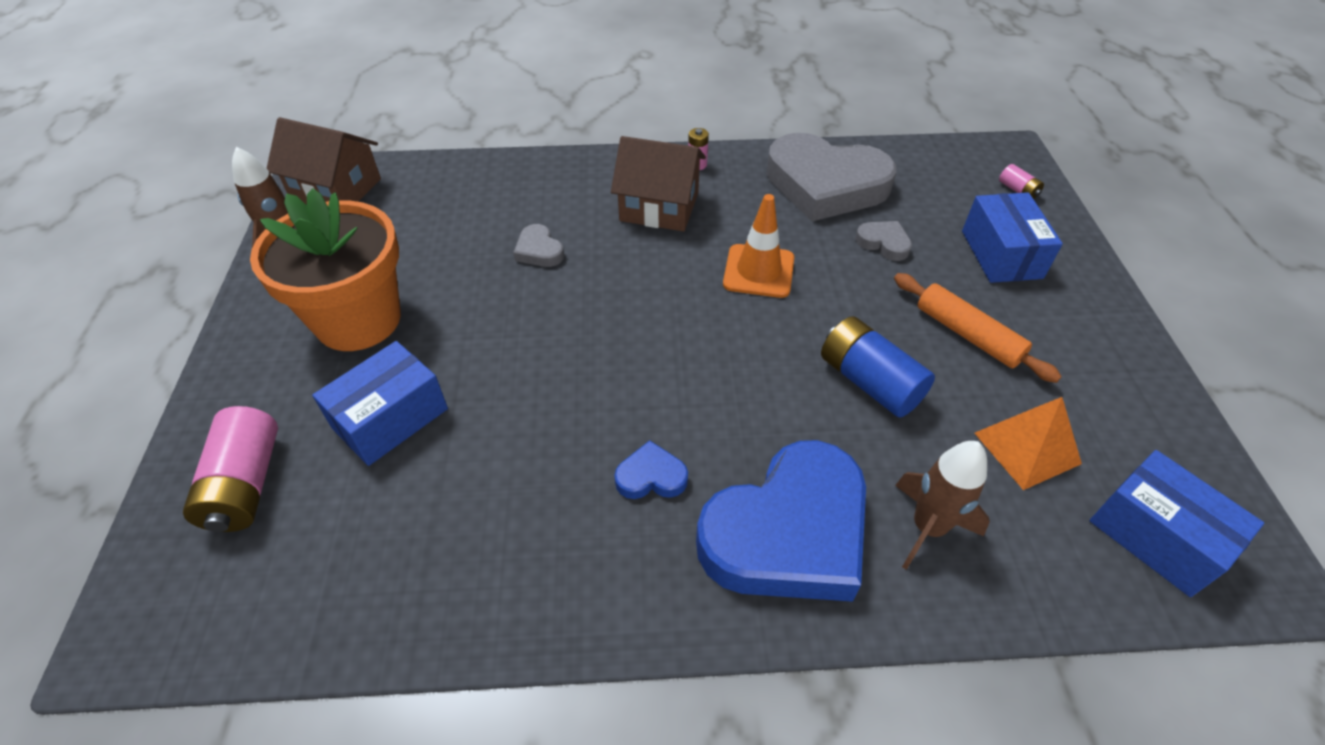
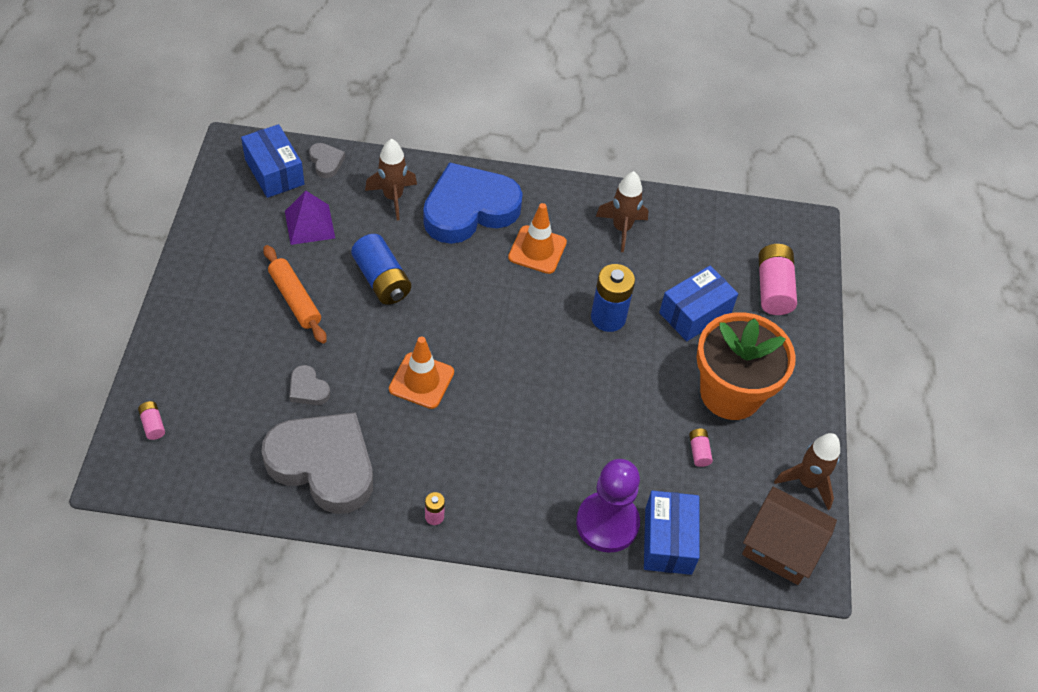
camera: 175 degrees left, 5 degrees up
grey heart [513,224,564,267] -> grey heart moved to [309,143,345,178]
brown house [611,136,706,231] -> none
blue heart [614,440,688,499] -> orange traffic cone [508,203,567,274]
blue box [962,192,1063,283] -> blue box moved to [644,491,700,575]
orange pyramid [974,397,1082,490] -> purple pyramid [285,191,335,245]
none -> purple pawn [576,459,640,553]
none -> blue battery [591,264,635,332]
none -> brown rocket [596,171,648,252]
none -> pink battery [689,429,713,467]

